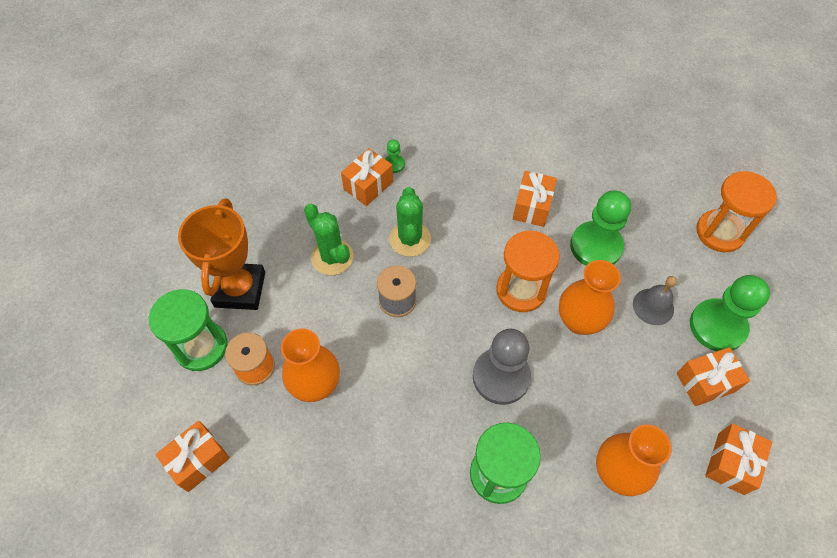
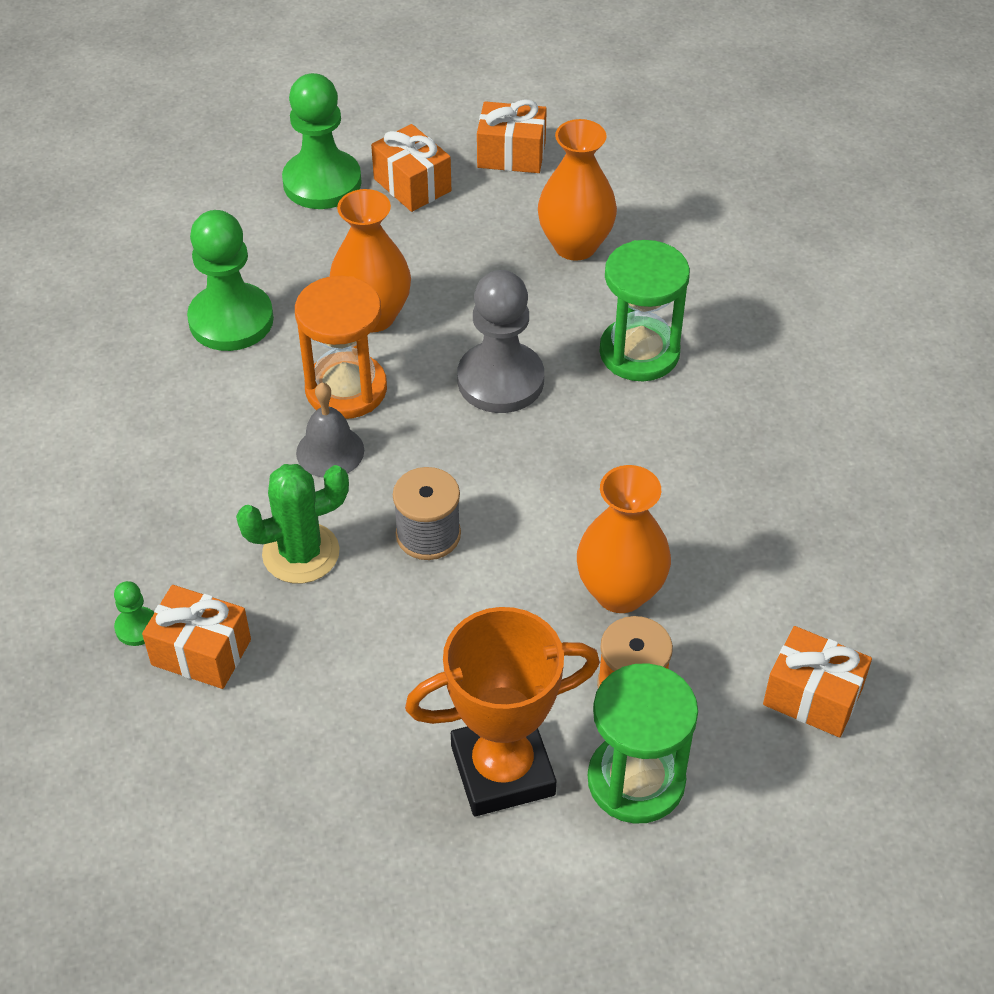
camera: 110 degrees left, 10 degrees down
green cactus [304,204,354,275] -> none
orange gift [513,171,557,227] -> none
grey bell [633,276,677,325] -> grey bell moved to [296,382,364,478]
orange hourglass [697,171,777,252] -> none

